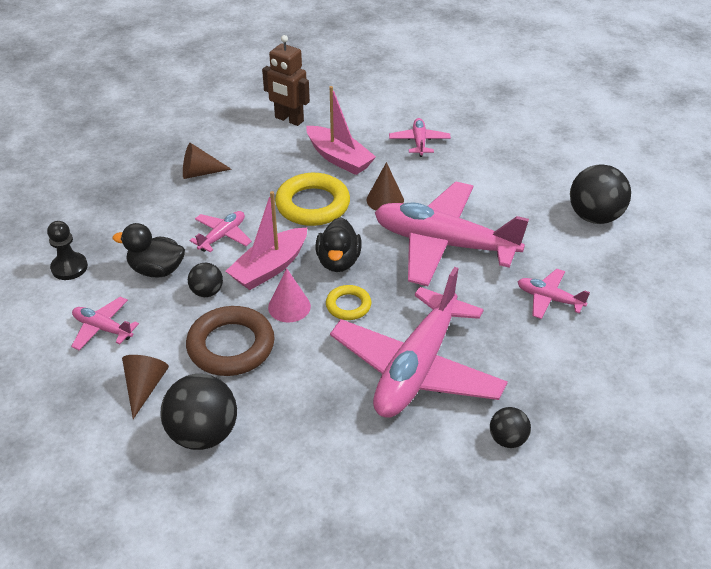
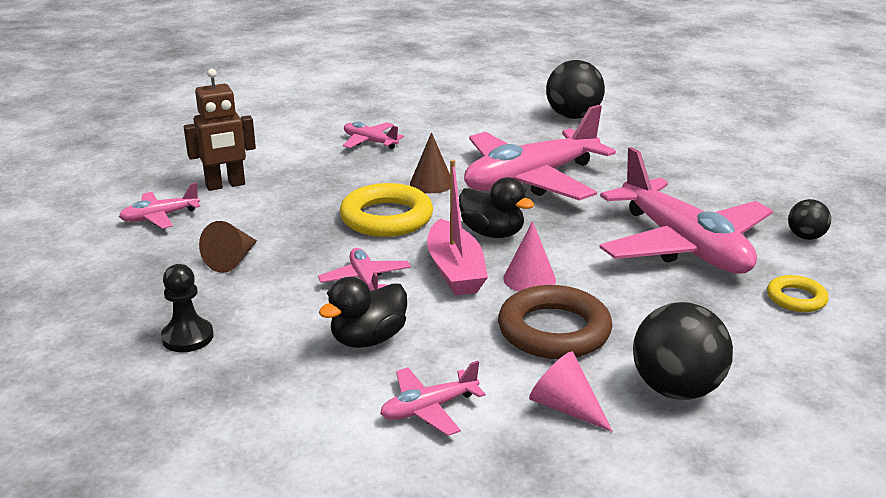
camera: 55 degrees left, 15 degrees down
black pawn [47,221,88,280] -> black pawn moved to [161,264,214,352]
brown cone [122,355,169,419] -> pink cone [529,351,613,432]
black ball [188,263,223,297] -> none
pink boat [306,86,376,175] -> none
yellow ring [326,285,371,320] -> yellow ring moved to [767,275,829,312]
pink plane [517,269,590,319] -> pink plane moved to [119,183,200,229]

